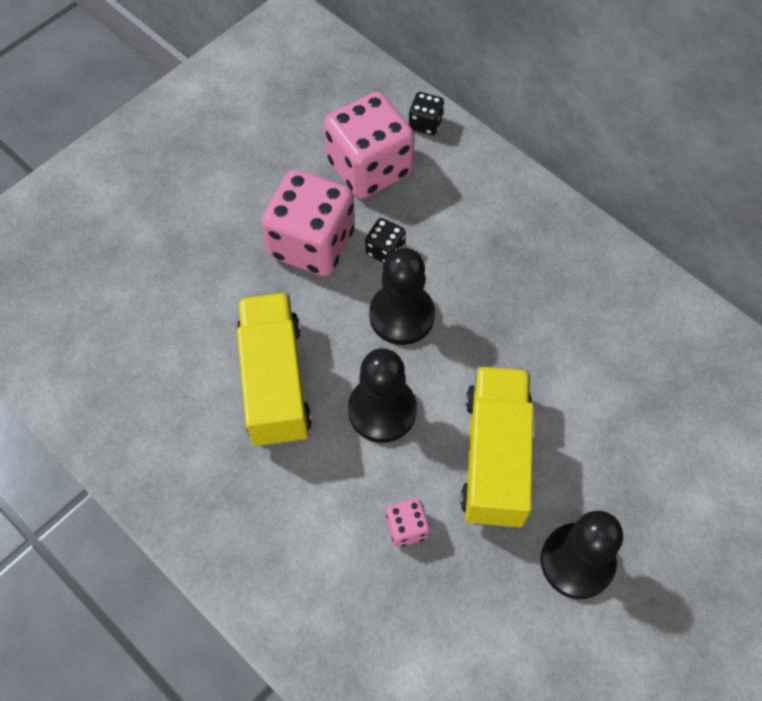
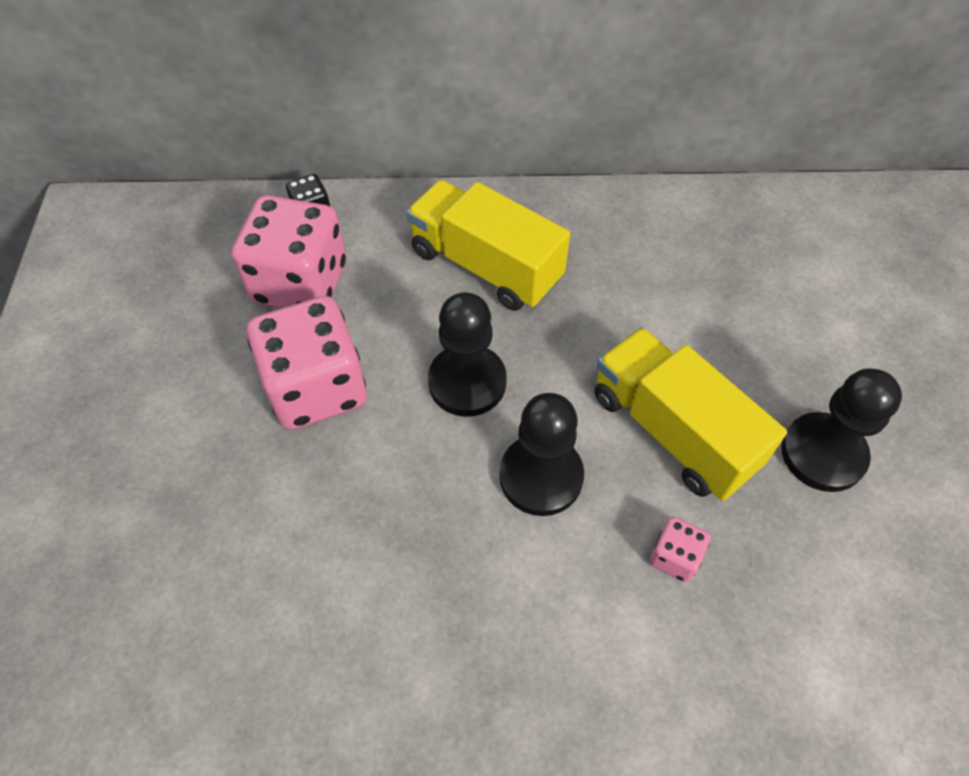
camera: 45 degrees left, 5 degrees down
yellow truck [237,293,312,447] -> yellow truck moved to [407,180,570,311]
black dice [365,218,406,263] -> none

